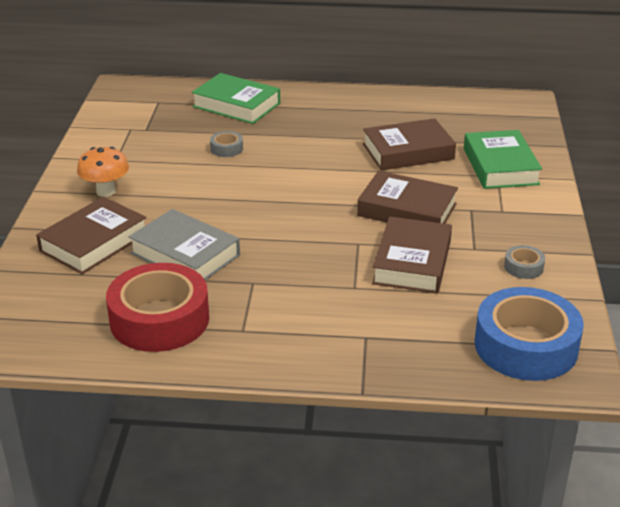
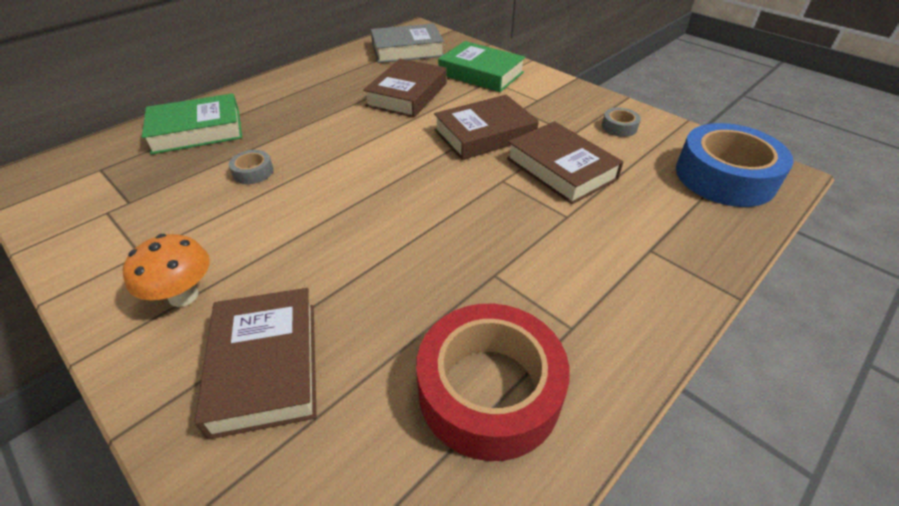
camera: 50 degrees left, 10 degrees up
grey book [128,209,240,280] -> grey book moved to [371,23,444,63]

